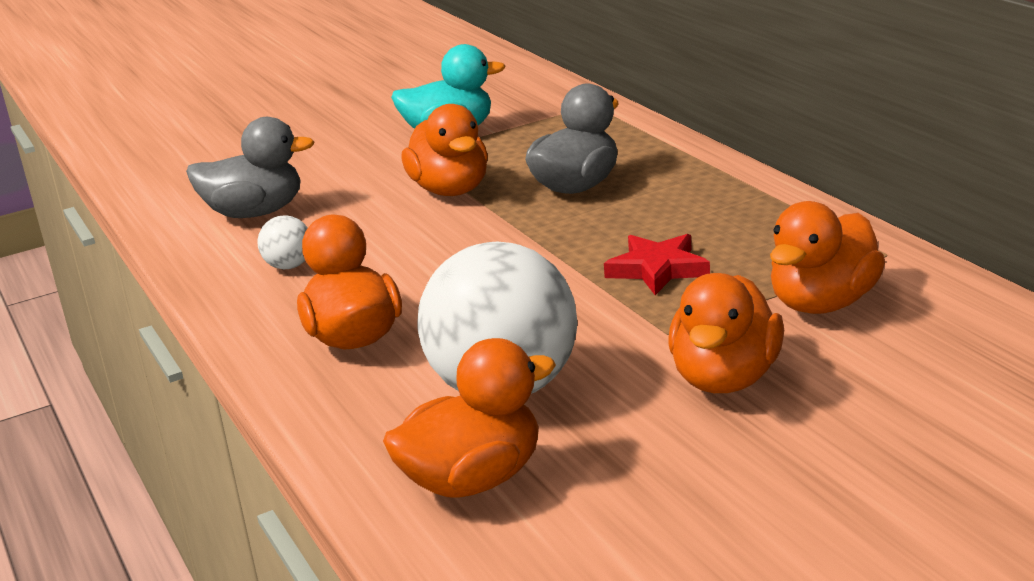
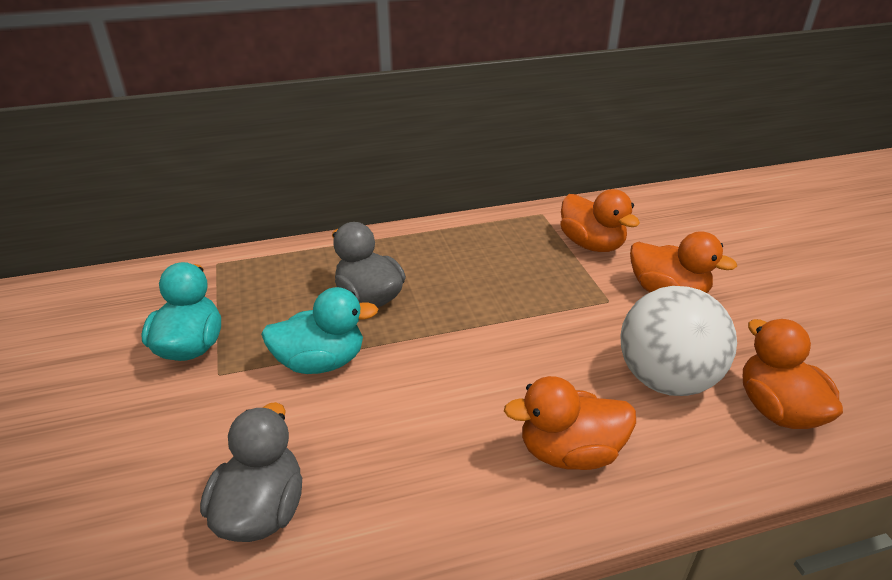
camera: 80 degrees left, 10 degrees up
white ball [257,215,307,269] -> none
orange duck [401,104,488,196] -> turquoise duck [261,287,378,374]
red star [604,234,710,295] -> none

